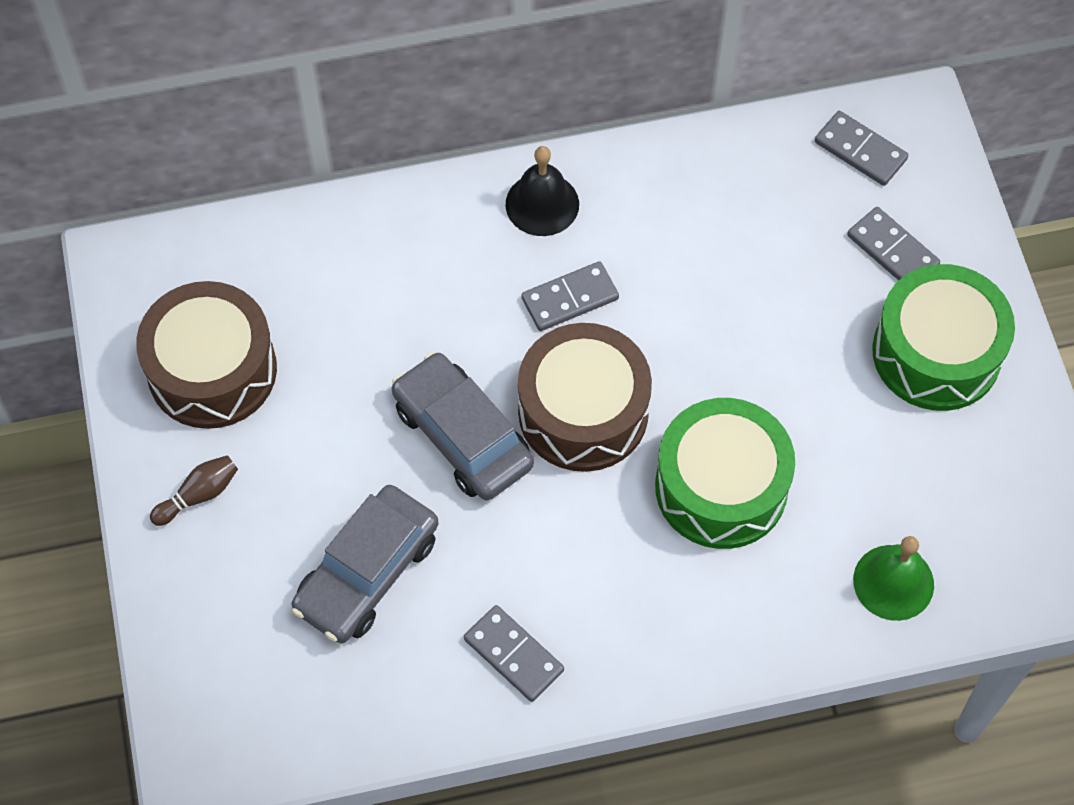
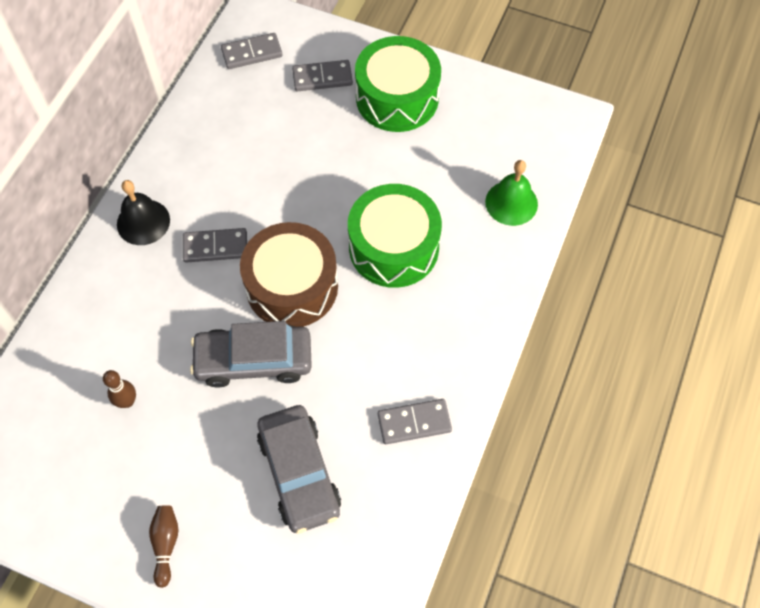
camera: 55 degrees left, 0 degrees up
brown drum [136,281,277,429] -> none
grey domino [521,261,619,331] -> grey domino turned 75 degrees clockwise [183,228,247,263]
none -> brown bowling pin [103,370,136,408]

